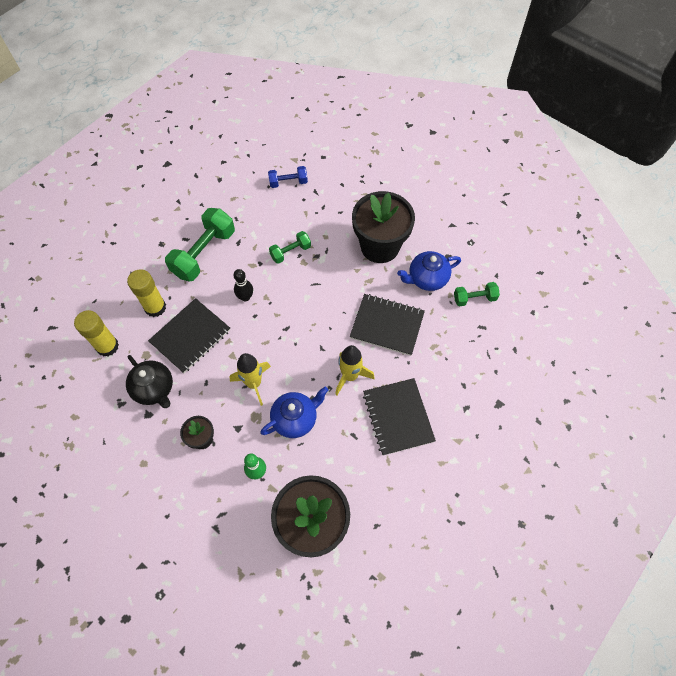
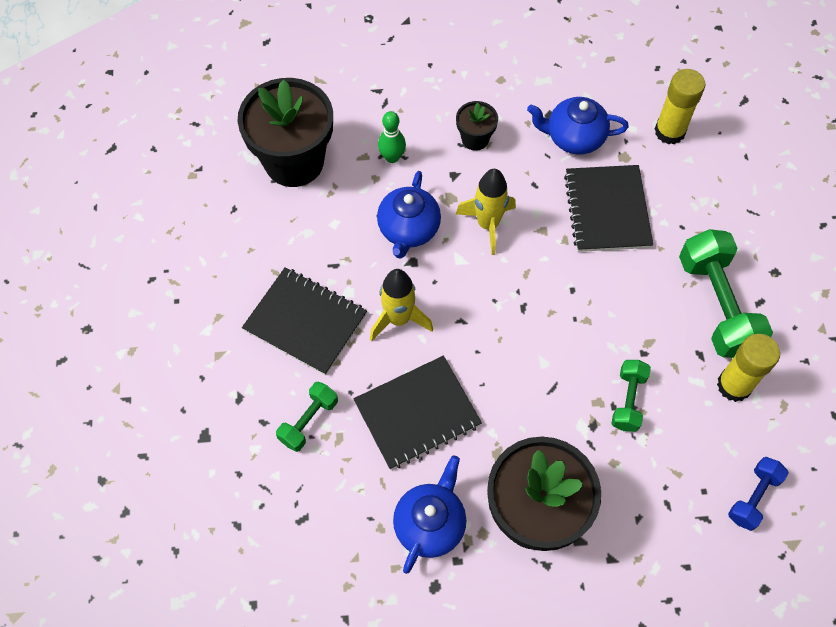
camera: 135 degrees right, 0 degrees up
black teapot [126,355,173,408] -> blue teapot [527,97,629,155]
yellow glue stick [127,269,166,317] -> yellow glue stick moved to [717,334,780,402]
black bowling pin [234,269,253,301] -> none
green dumbbell [454,282,500,307] -> green dumbbell moved to [276,381,338,452]

